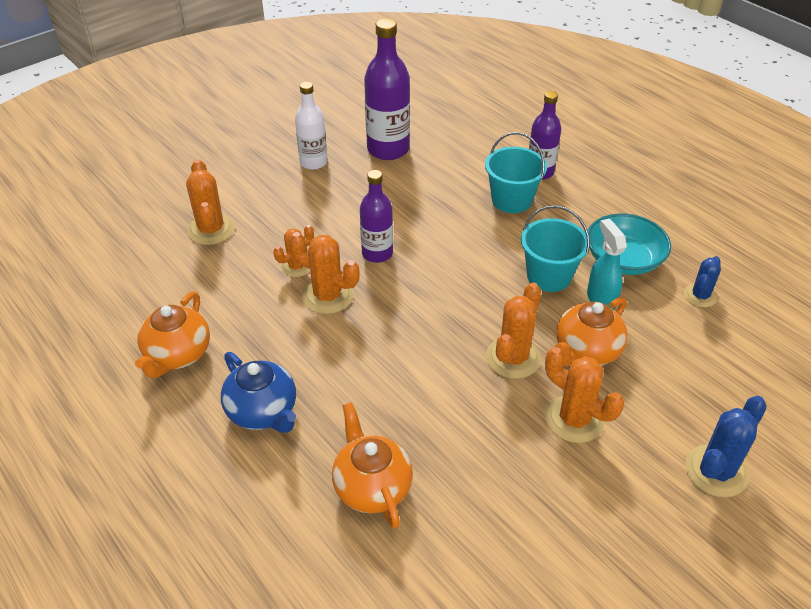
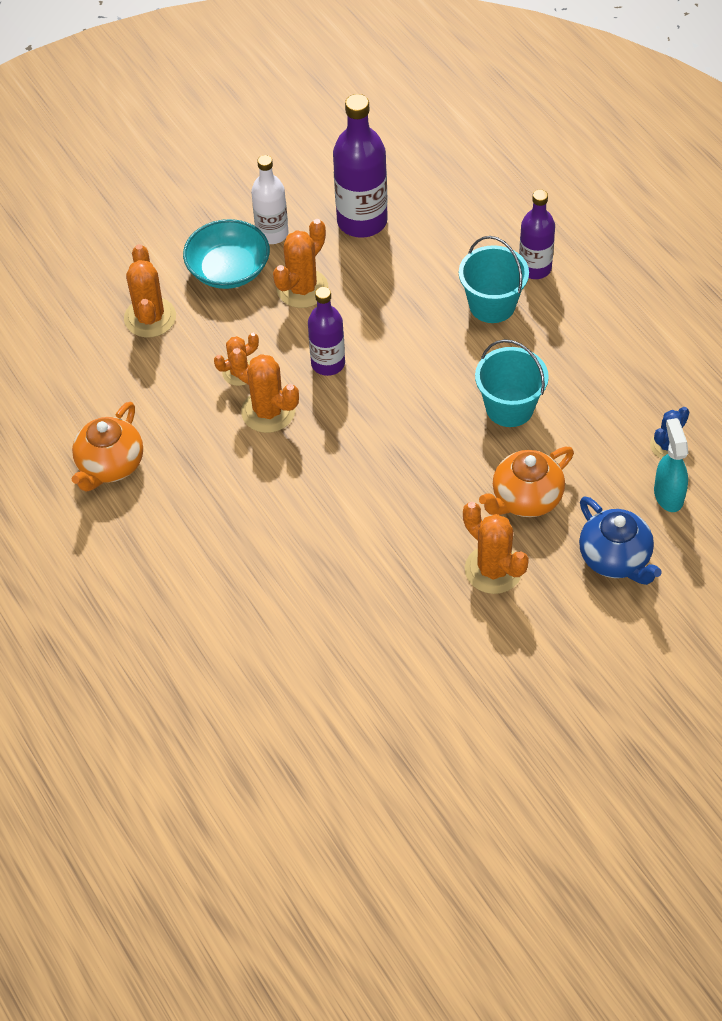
camera: 10 degrees right, 10 degrees up
blue teapot [221,352,296,433] -> blue teapot moved to [579,496,662,585]
orange teapot [332,402,413,529] -> none
orange cactus [486,283,541,379] -> orange cactus moved to [273,219,328,308]
turquoise spray bottle [587,219,627,310] -> turquoise spray bottle moved to [654,418,688,512]
turquoise bowl [588,213,671,275] -> turquoise bowl moved to [183,219,270,289]
blue cactus [685,396,767,497] -> none

